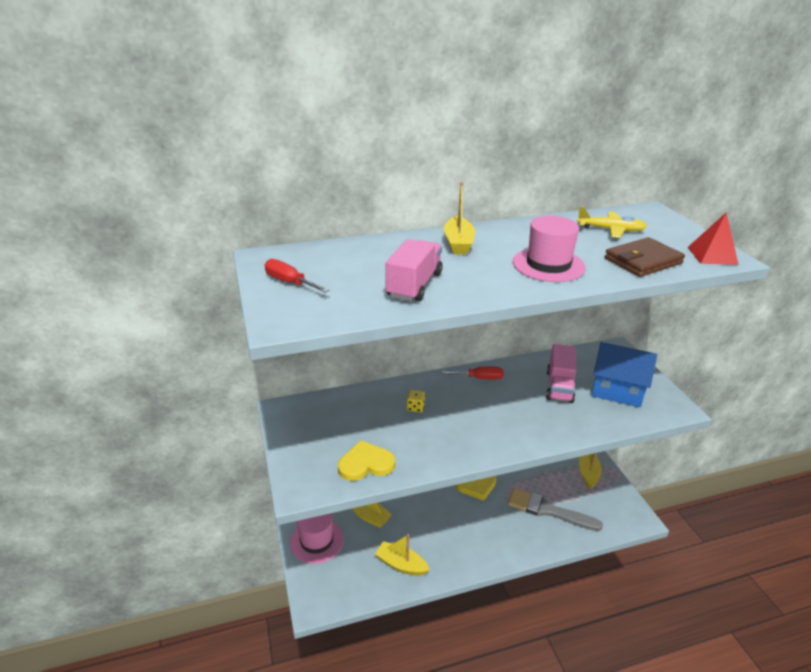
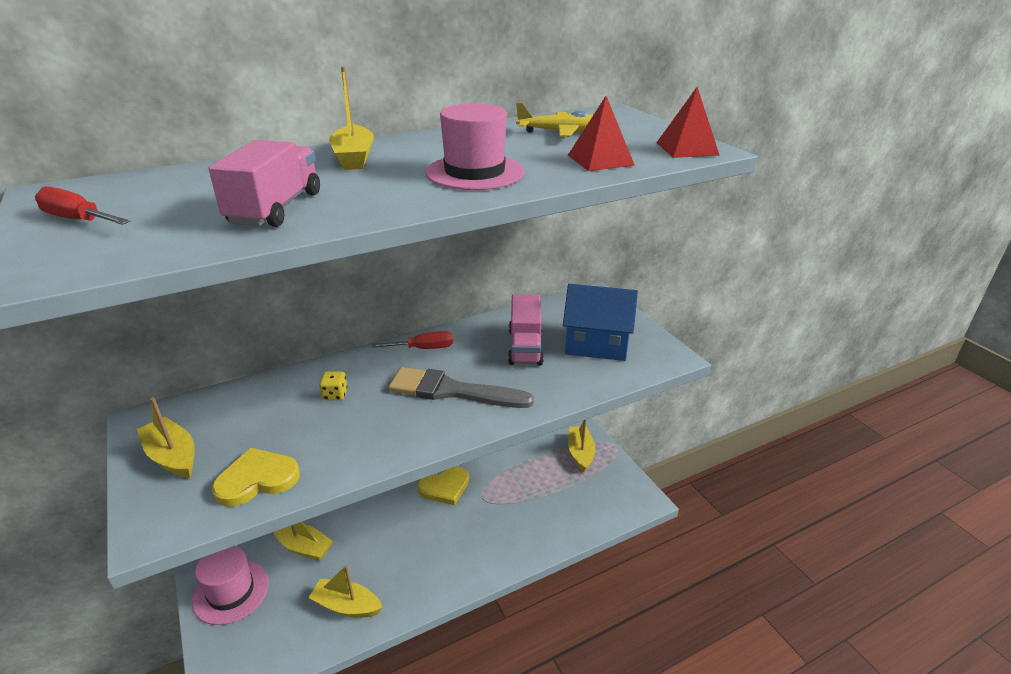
camera: 10 degrees left, 0 degrees up
grey brush [508,488,603,531] -> grey brush moved to [388,367,534,408]
brown wallet [605,237,685,277] -> red pyramid [568,96,635,171]
none -> yellow boat [137,397,195,478]

